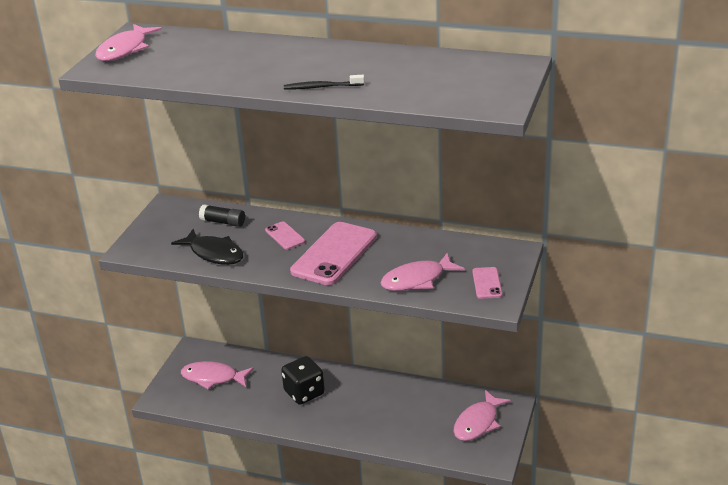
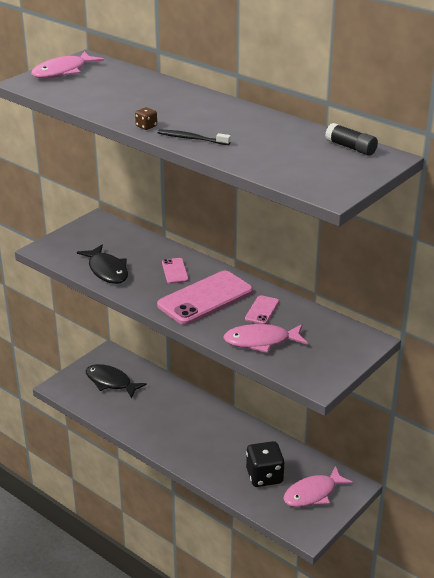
camera: 20 degrees right, 0 degrees up
pink fish [181,361,254,390] -> black fish [86,364,147,399]
black glue stick [199,204,245,227] -> black glue stick moved to [325,123,378,156]
black dice [281,356,325,405] -> black dice moved to [246,441,285,487]
pink phone [472,267,502,299] -> pink phone moved to [245,295,279,324]
none -> brown dice [135,107,157,130]

